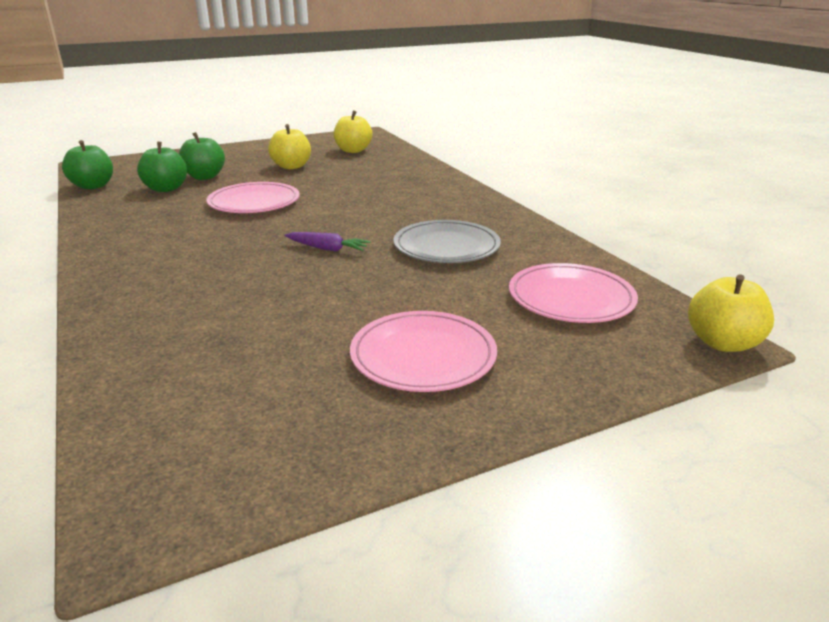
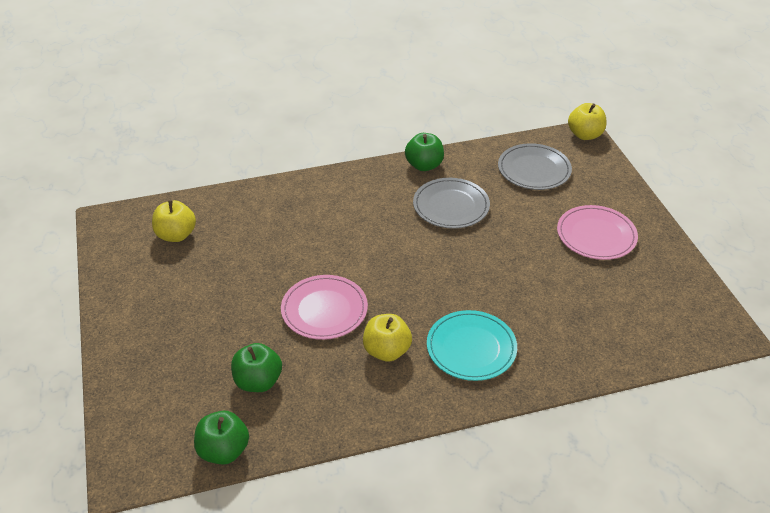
camera: 80 degrees left, 15 degrees up
green apple [179,132,225,180] -> green apple moved to [405,133,444,171]
yellow apple [268,124,311,169] -> yellow apple moved to [363,314,412,361]
purple carrot [284,232,370,252] -> none
pink plate [509,263,638,323] -> grey plate [498,143,572,190]
none -> turquoise plate [427,310,517,381]

